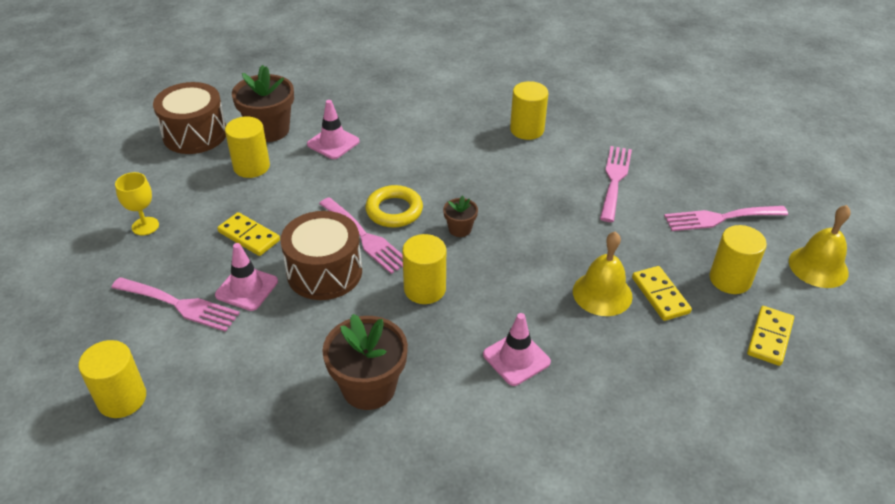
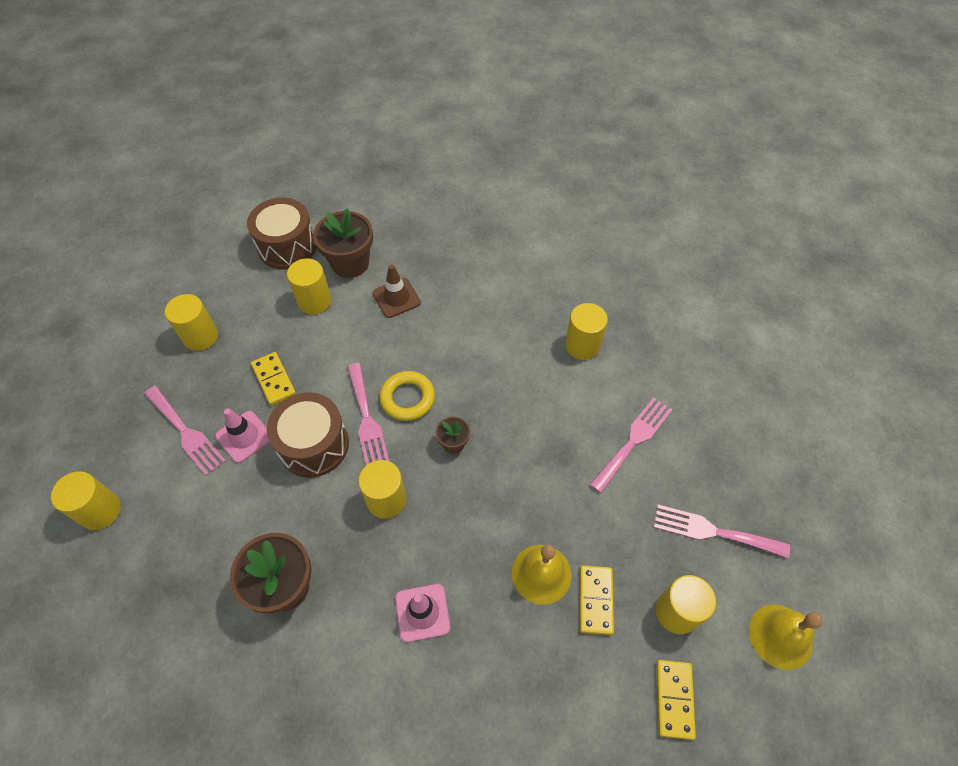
camera: 25 degrees right, 15 degrees up
yellow goblet [115,172,159,236] -> yellow cylinder [165,294,218,351]
pink traffic cone [307,100,360,159] -> brown traffic cone [373,265,421,318]
yellow domino [747,306,794,366] -> yellow domino turned 45 degrees counterclockwise [656,660,696,740]

